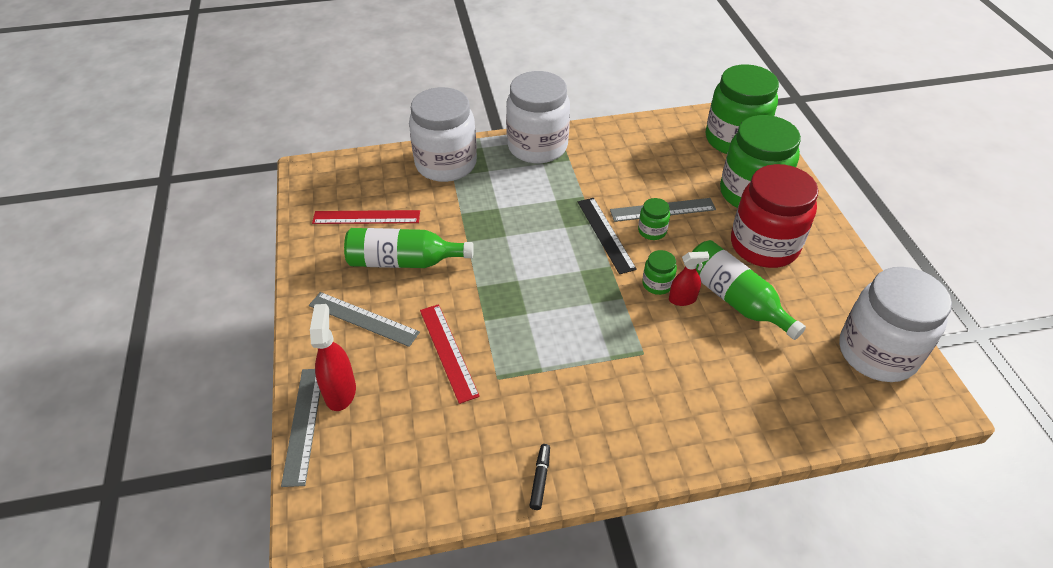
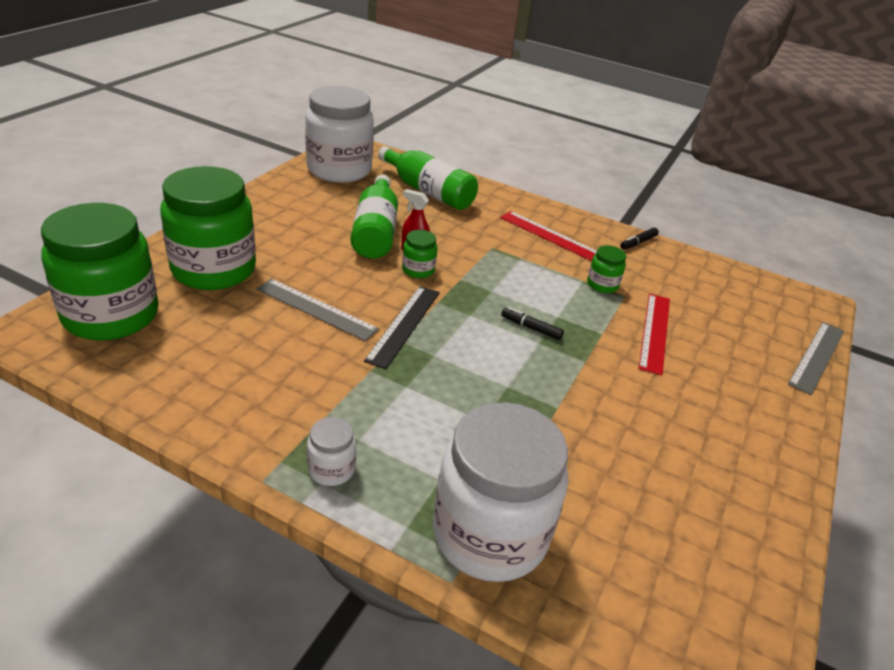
camera: 145 degrees left, 10 degrees down
grey ruler [309,292,420,347] -> none
red spray bottle [310,304,356,411] -> none
red ruler [312,210,420,224] -> red ruler moved to [500,211,597,261]
green bottle [344,228,474,268] -> green bottle moved to [378,146,478,210]
white jar [506,71,570,163] -> white jar [307,417,356,486], size x0.43
green jar [638,198,670,240] -> green jar moved to [587,245,626,293]
red jar [731,164,819,268] -> none
none -> black marker [501,307,564,340]

